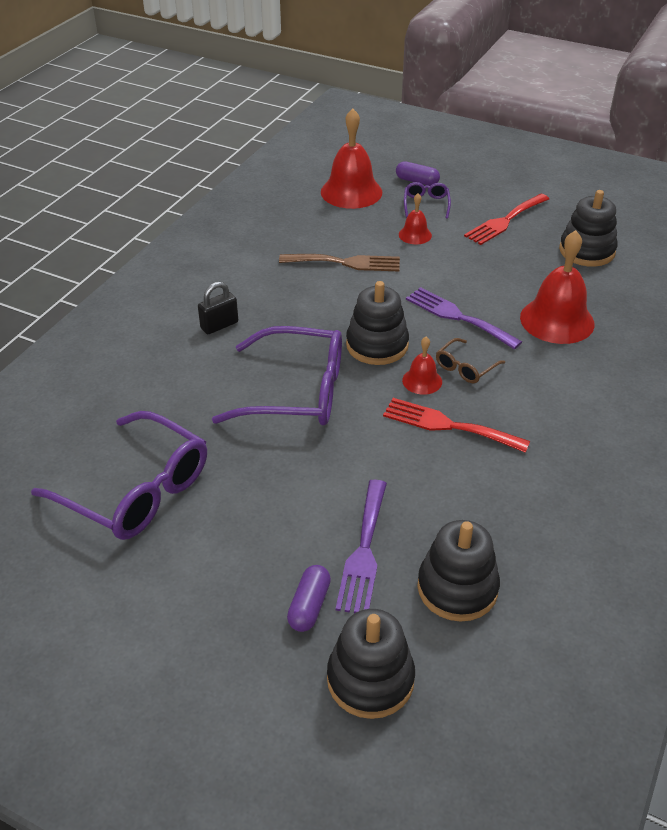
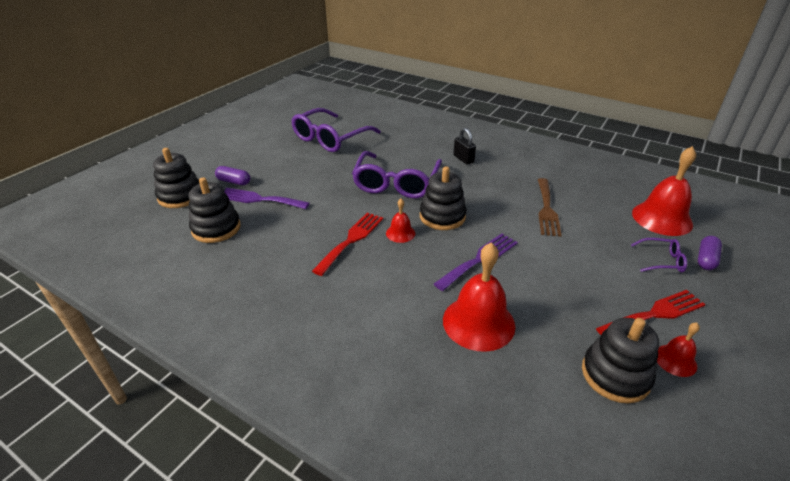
camera: 95 degrees right, 5 degrees down
red bell [399,193,432,244] -> red bell moved to [657,323,700,377]
brown glasses [436,338,505,384] -> none
red fork [464,194,549,245] -> red fork turned 105 degrees clockwise [596,290,706,335]

